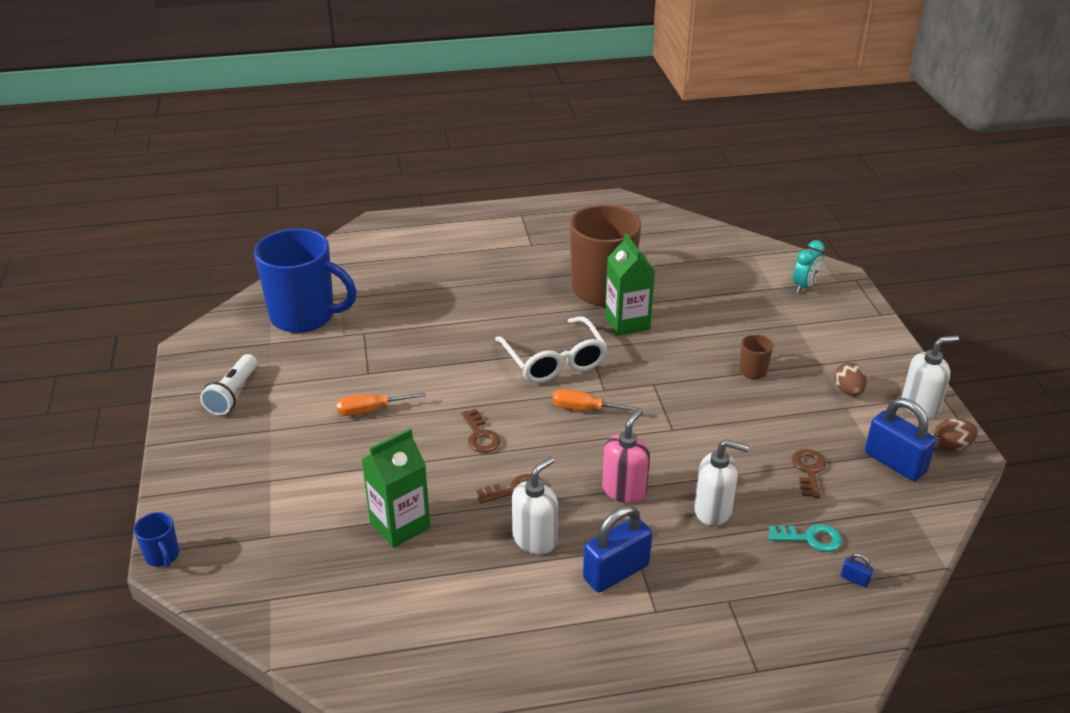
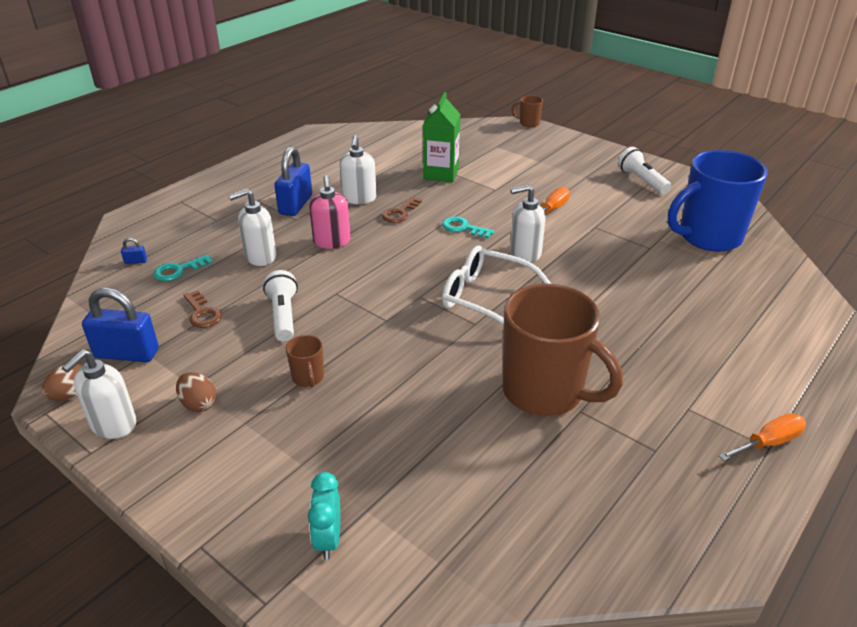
camera: 140 degrees right, 0 degrees up
blue mug [134,512,179,567] -> brown mug [511,95,543,127]
brown key [461,409,501,453] -> turquoise key [442,216,494,238]
orange screwdriver [552,389,640,411] -> orange screwdriver moved to [719,413,806,461]
green carton [605,233,655,336] -> none
none -> white flashlight [263,270,298,342]
none -> white soap dispenser [510,184,545,262]

